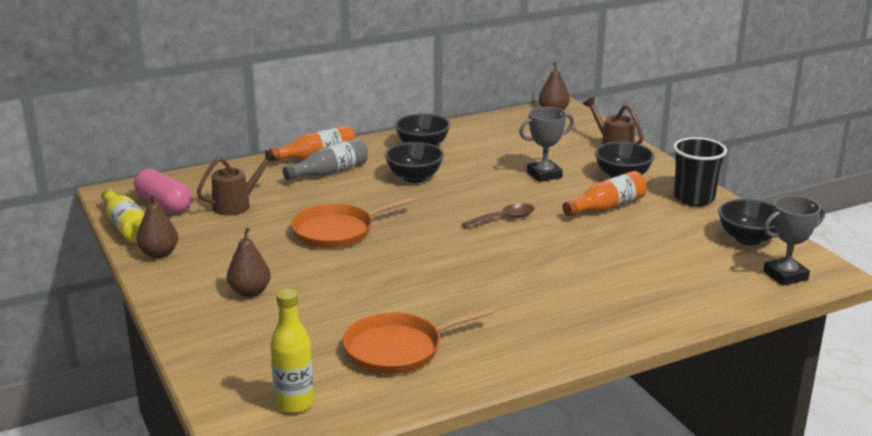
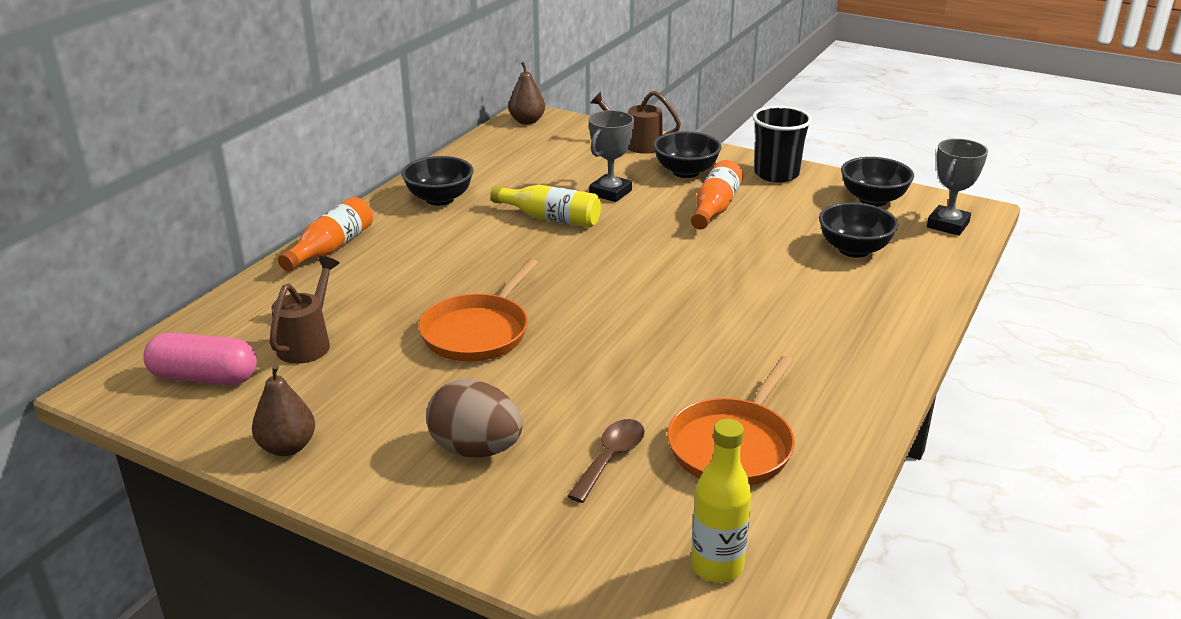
camera: 35 degrees left, 5 degrees up
yellow bottle [101,188,145,243] -> yellow bottle moved to [490,185,601,228]
brown pear [227,228,271,297] -> brown egg [426,379,522,458]
grey bottle [283,138,368,181] -> none
black bowl [385,142,444,183] -> black bowl moved to [819,202,899,258]
brown spoon [462,203,535,229] -> brown spoon moved to [568,419,645,503]

